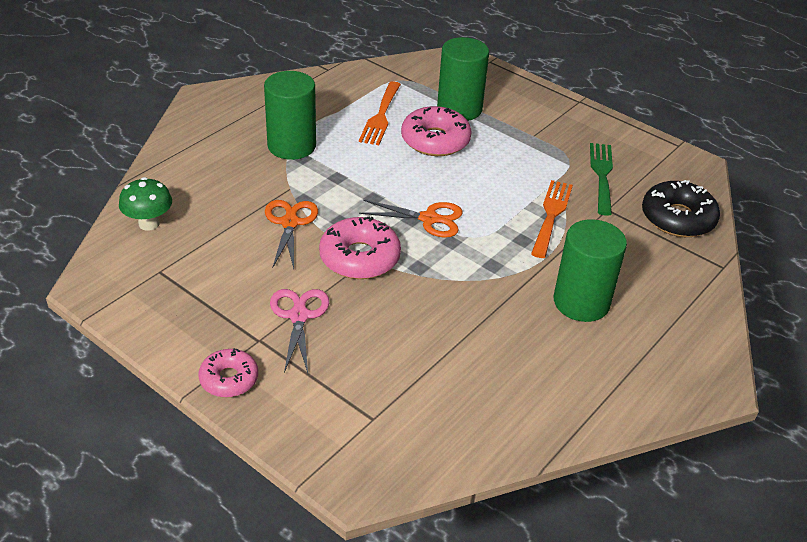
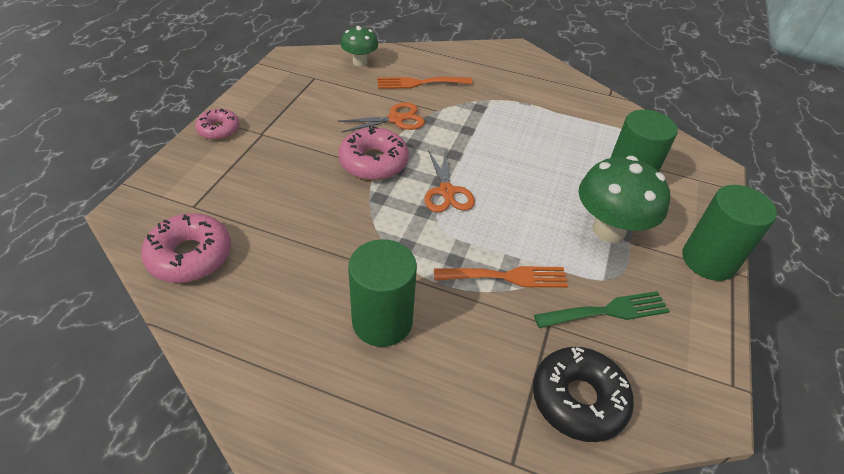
camera: 70 degrees right, 5 degrees up
green cylinder [264,71,316,160] -> green cylinder moved to [682,185,777,281]
pink scissors [270,289,329,373] -> none
orange fork [359,81,401,145] -> orange fork moved to [377,77,473,89]
pink donut [401,106,472,156] -> pink donut moved to [141,213,231,283]
none -> green mushroom [579,156,670,243]

